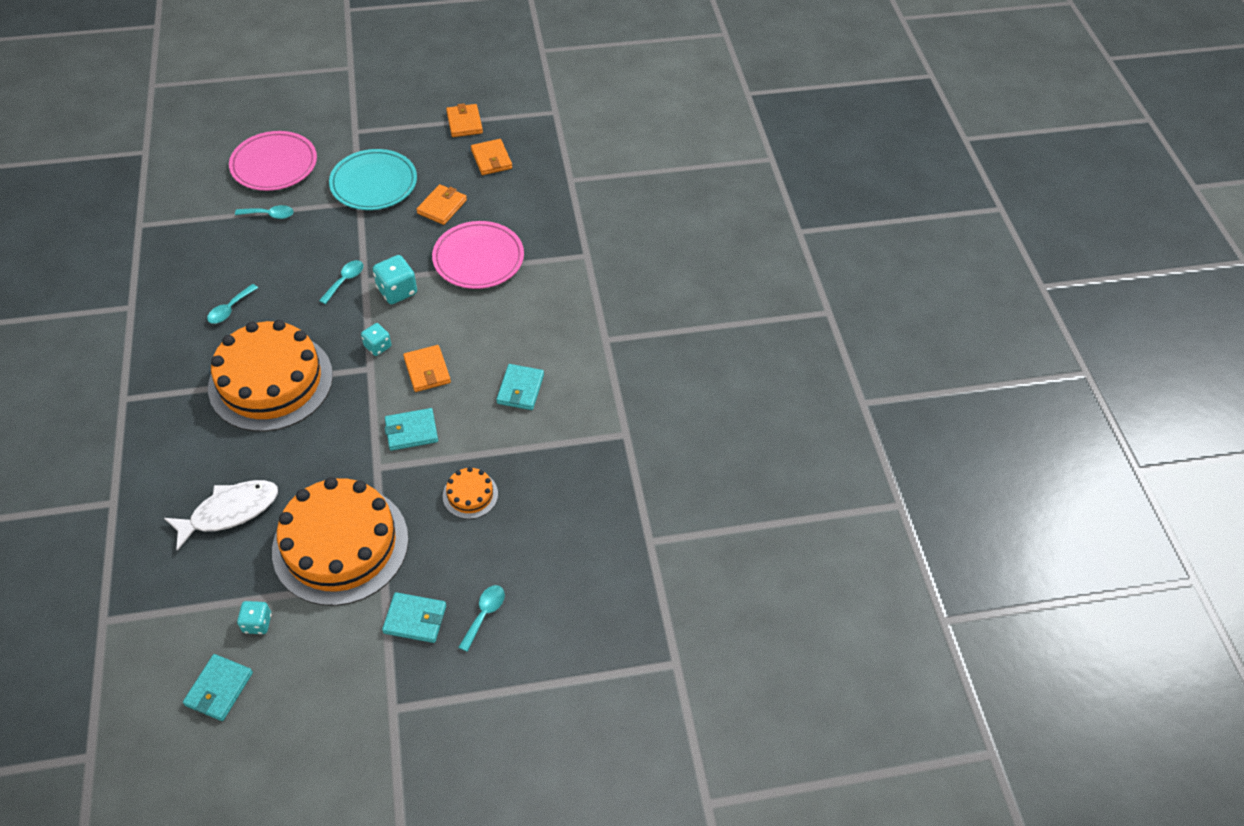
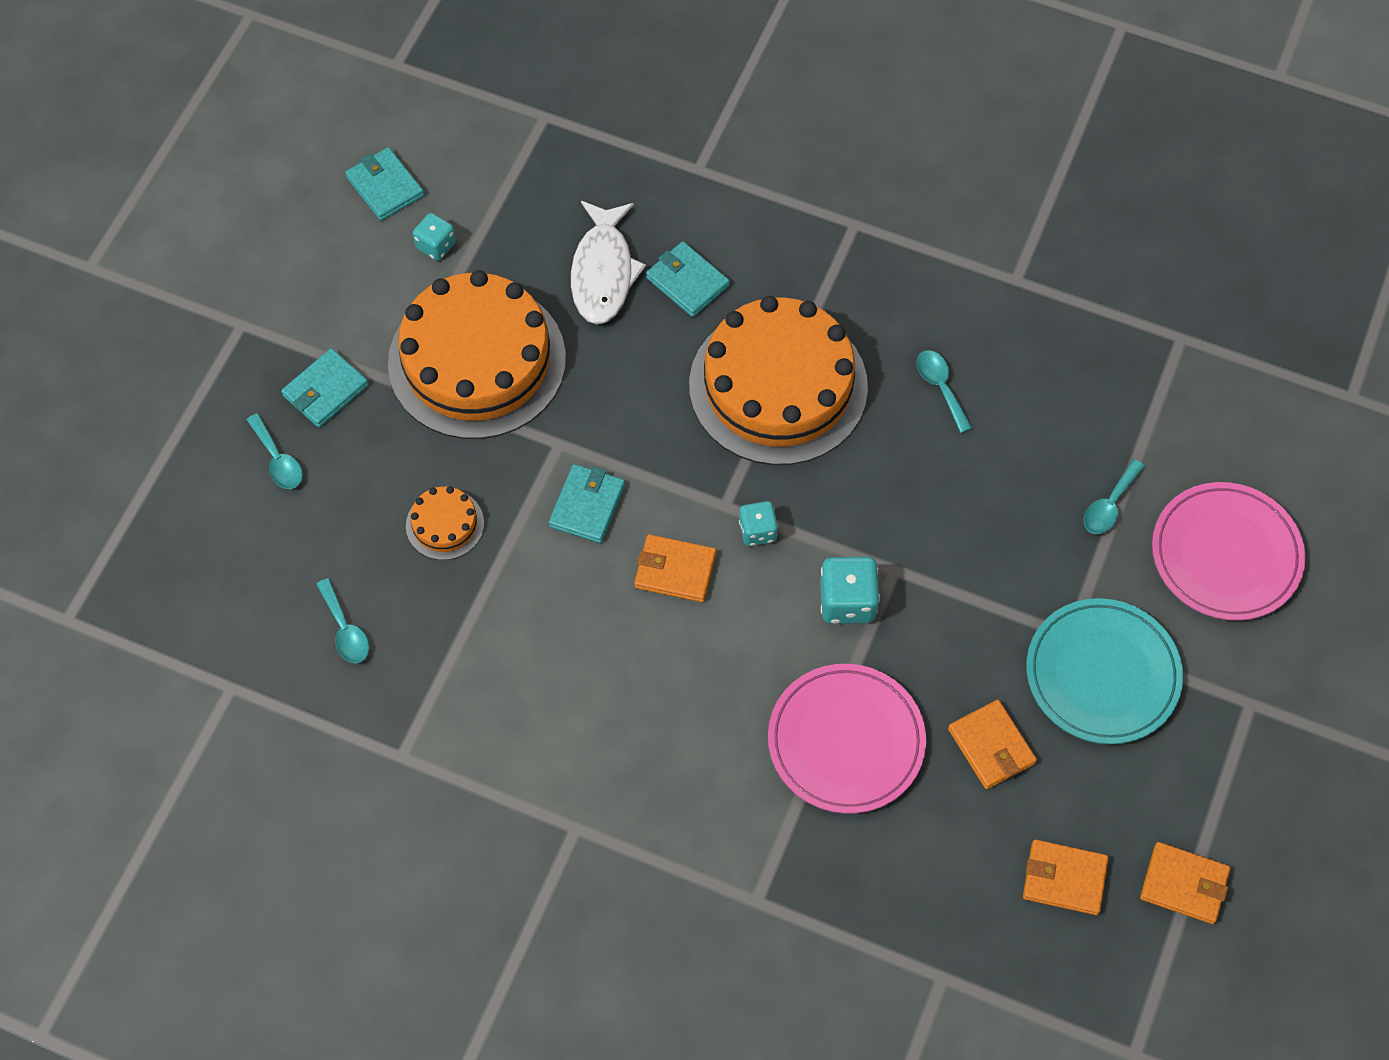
camera: 125 degrees right, 10 degrees up
turquoise spoon [319,260,363,304] -> turquoise spoon moved to [316,578,369,663]
turquoise wallet [496,364,544,410] -> turquoise wallet moved to [646,241,730,317]

